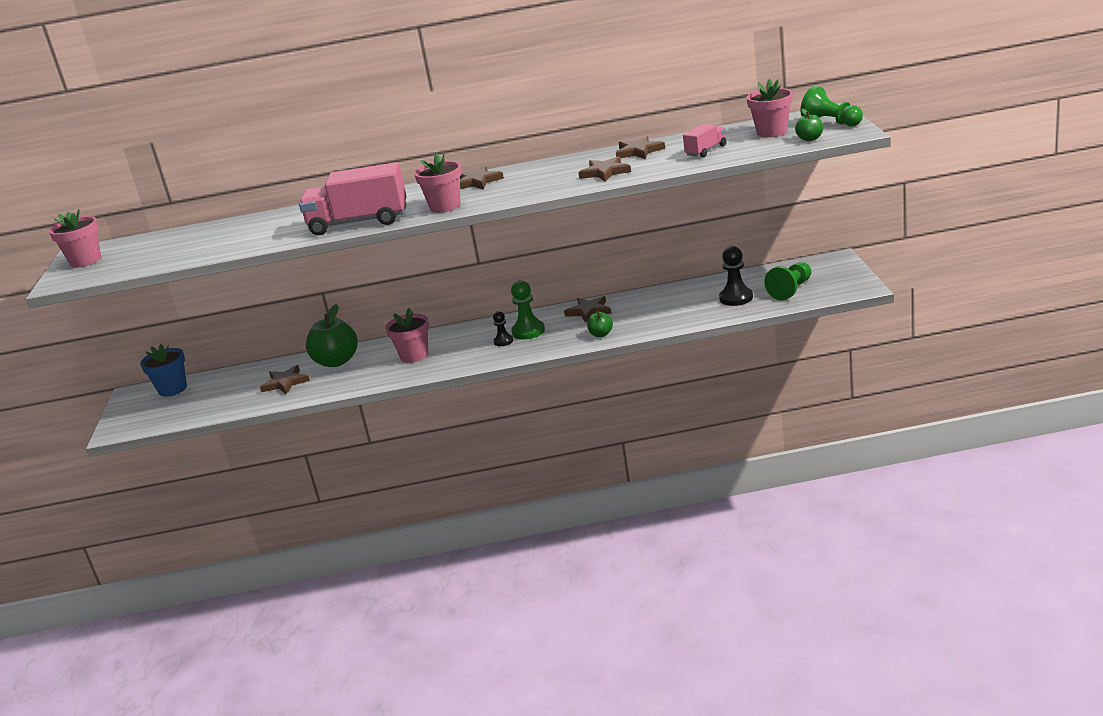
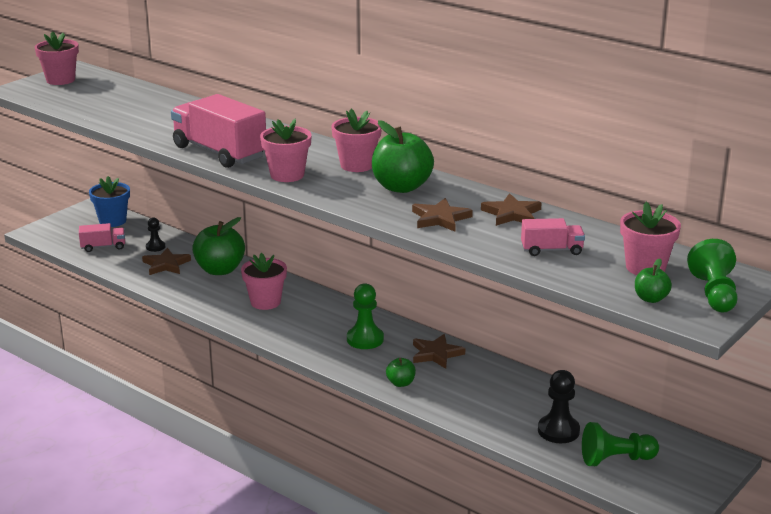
camera: 40 degrees right, 0 degrees up
brown star [460,166,504,190] -> pink flower pot [331,109,382,172]
black pawn [493,311,513,346] -> black pawn moved to [146,217,165,252]
none -> pink truck [79,223,125,252]
none -> green apple [372,120,434,193]

